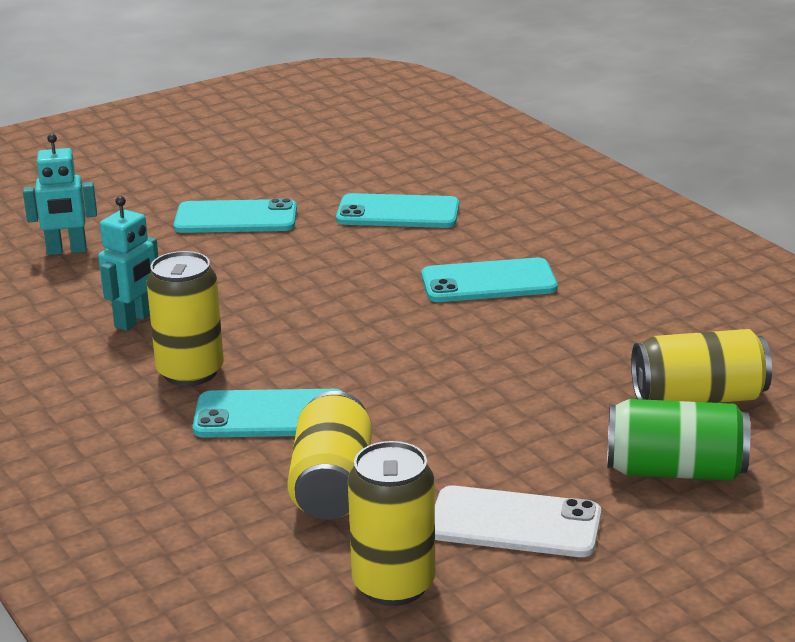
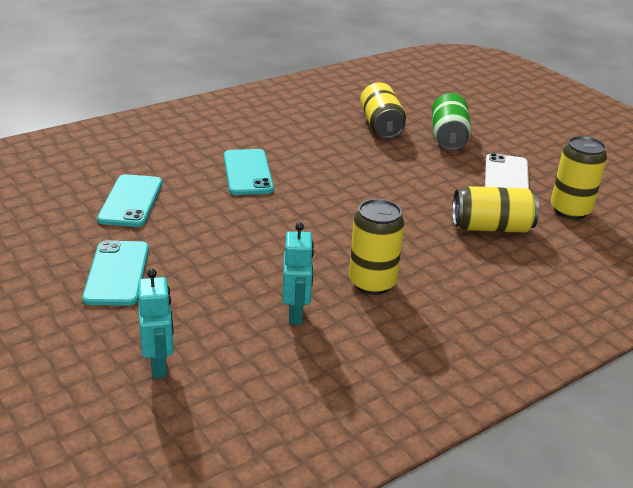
camera: 95 degrees left, 5 degrees up
turquoise robot [98,196,158,331] -> turquoise robot turned 60 degrees clockwise [282,222,314,325]
turquoise phone [193,389,343,438] -> none

